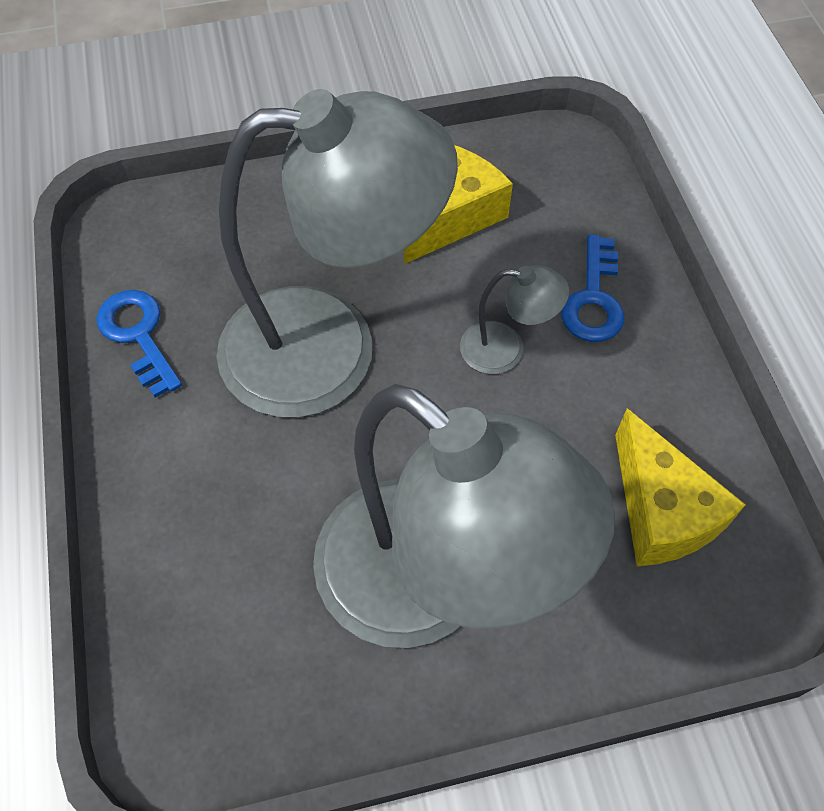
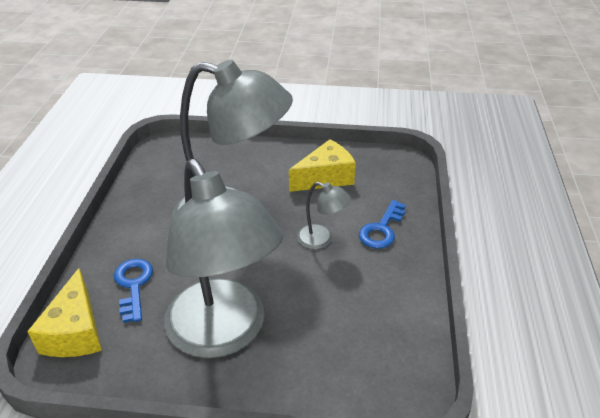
camera: 20 degrees right, 20 degrees down
blue key [96,290,182,398] -> blue key moved to [114,259,153,323]
yellow cheese [615,408,746,567] -> yellow cheese moved to [27,268,102,357]

